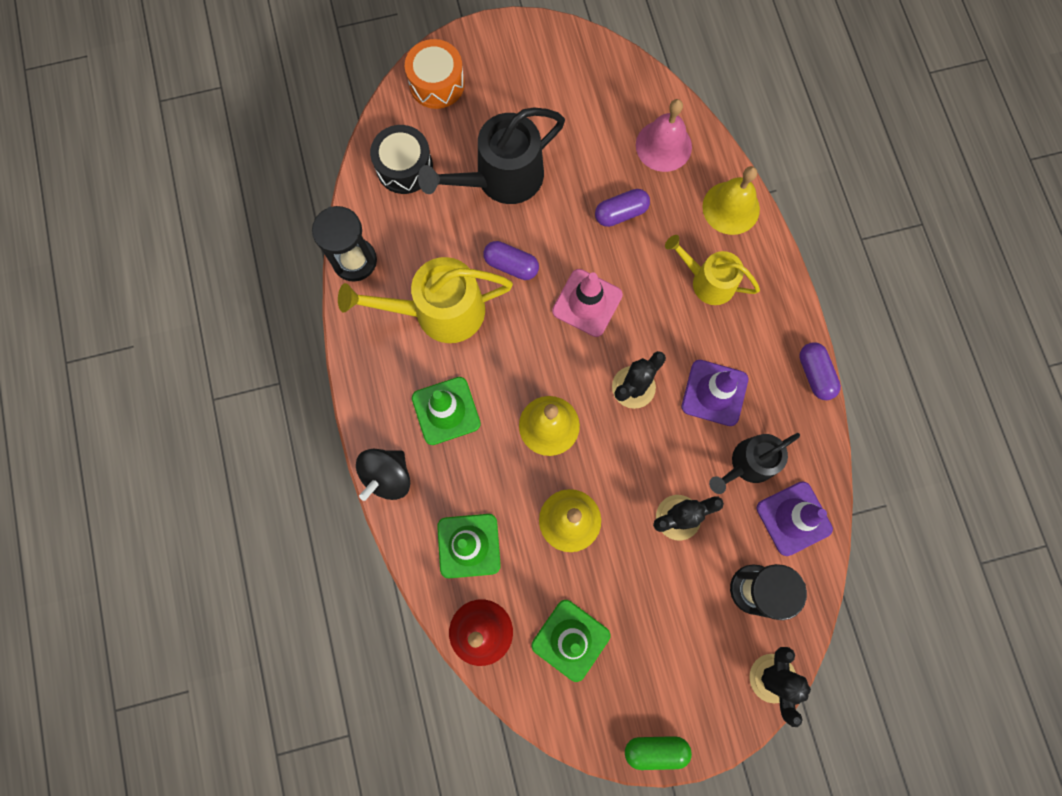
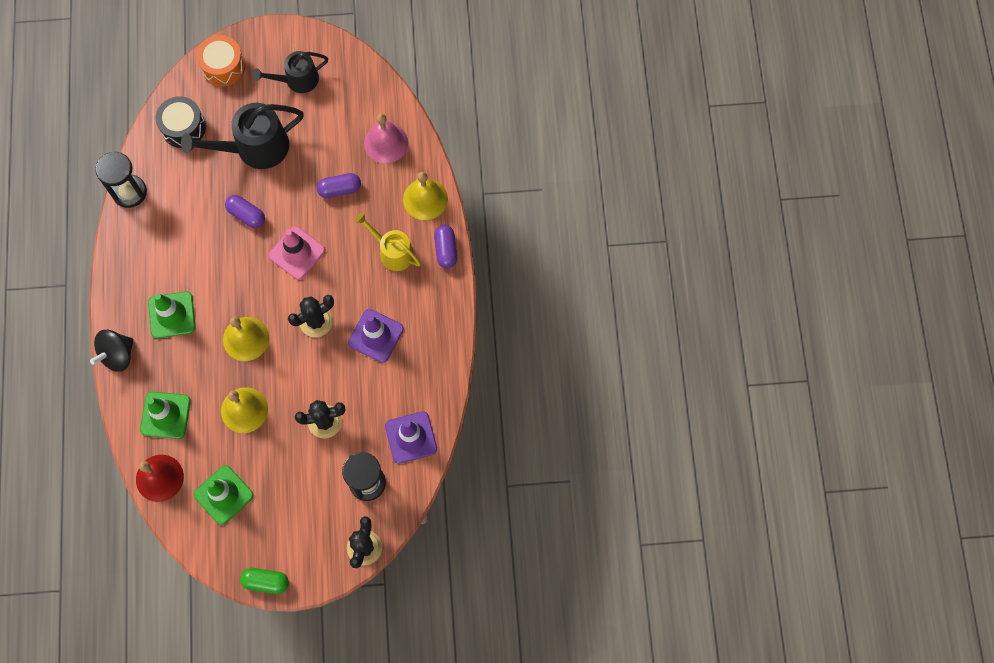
camera: 10 degrees right, 5 degrees down
yellow watering can [338,257,513,343] -> none
black watering can [709,433,800,494] -> black watering can moved to [253,51,328,93]
purple capsule [799,342,841,400] -> purple capsule moved to [434,225,457,268]

